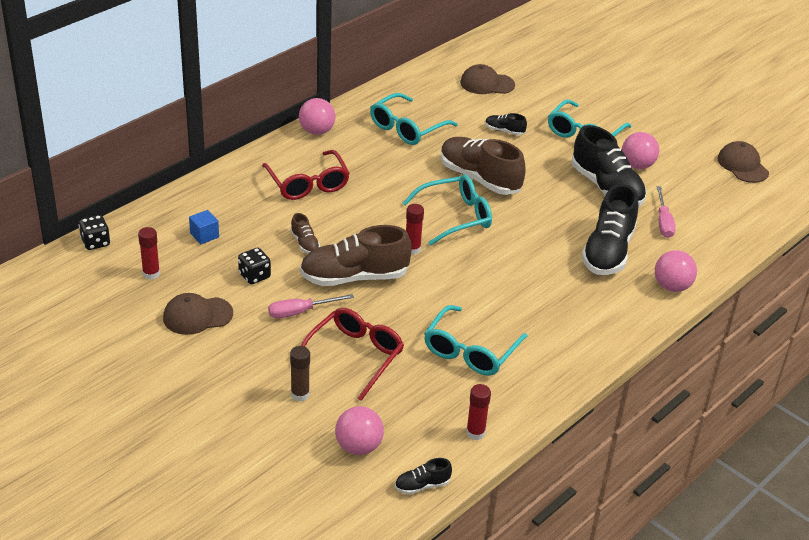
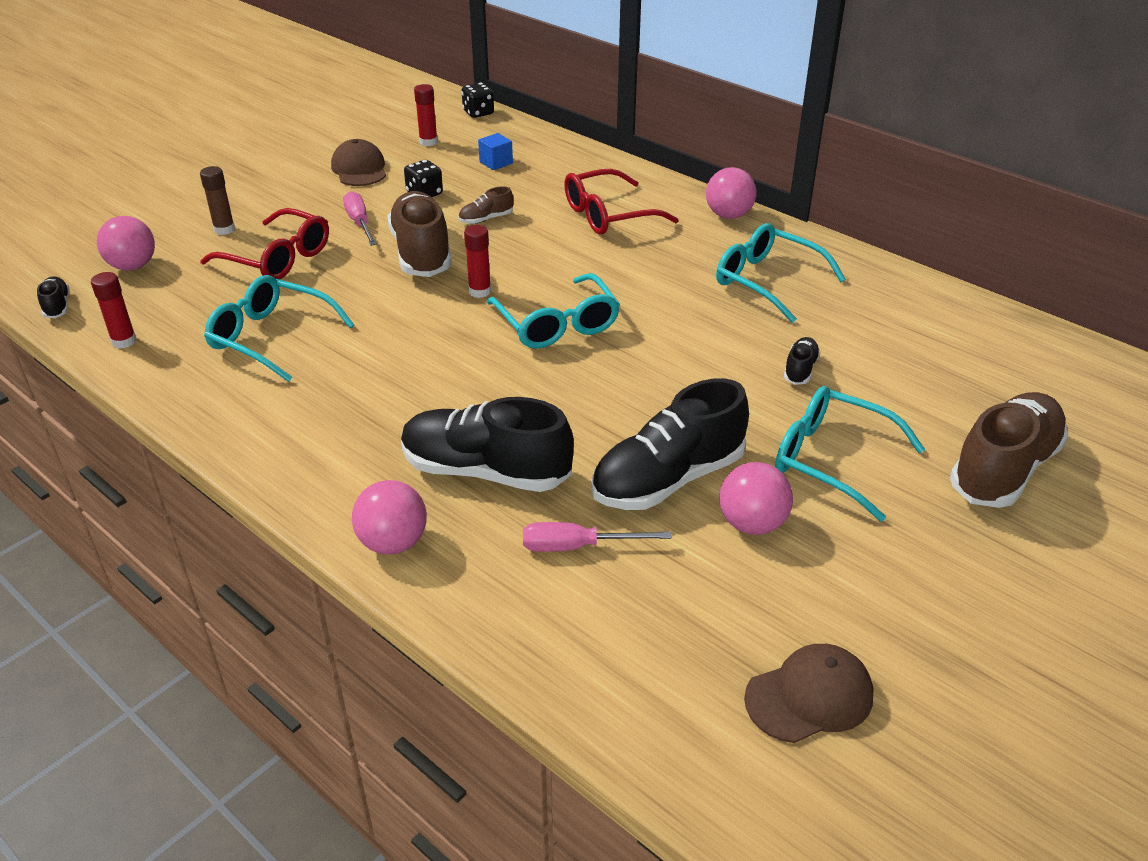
camera: 90 degrees right, 0 degrees up
brown shoe [441,137,526,195] -> brown shoe moved to [950,392,1069,508]
brown cap [460,64,515,94] -> none

